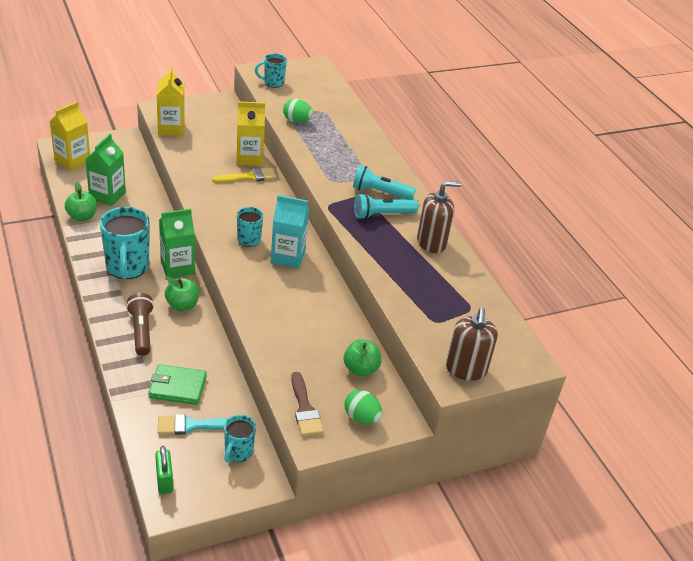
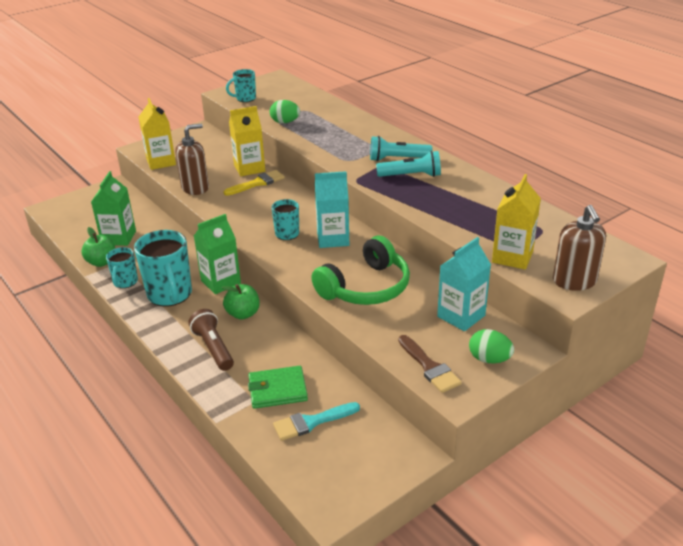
camera: 10 degrees left, 5 degrees down
yellow carton [50,102,90,171] -> yellow carton moved to [492,174,541,270]
green padlock [155,446,173,494] -> none
turquoise mug [224,415,256,463] -> turquoise mug moved to [106,247,138,288]
green apple [344,339,381,376] -> turquoise carton [437,237,491,331]
turquoise flashlight [354,193,418,219] -> turquoise flashlight turned 150 degrees counterclockwise [376,151,441,177]
brown soap dispenser [417,181,461,253] -> brown soap dispenser moved to [175,124,209,195]
none -> green headphones [311,236,410,305]

